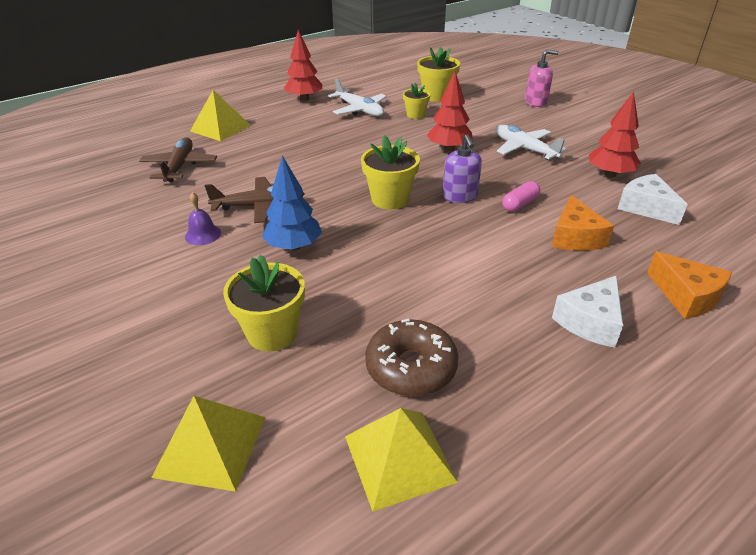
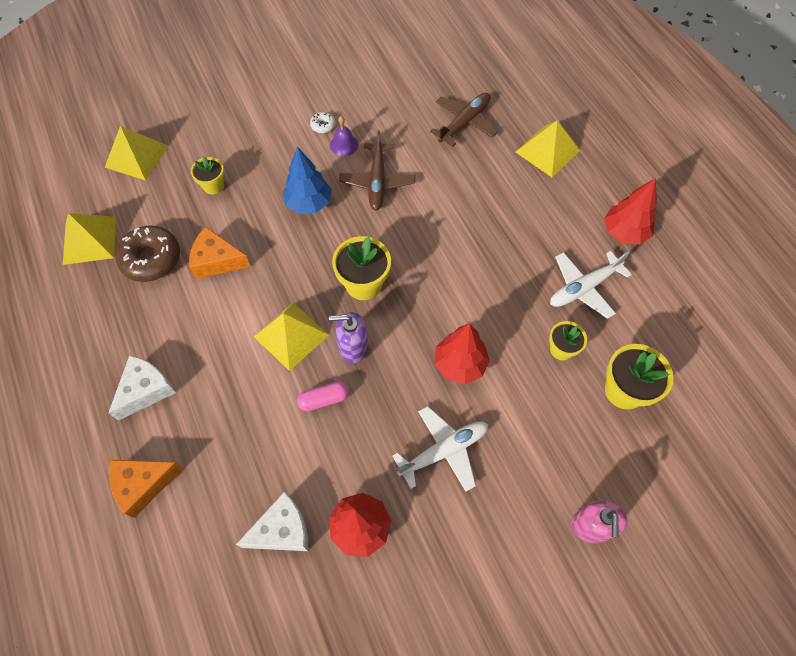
camera: 100 degrees right, 25 degrees up
brown plane [139,137,217,182] -> brown plane turned 60 degrees counterclockwise [430,93,498,147]
yellow flower pot [223,255,305,351] -> yellow flower pot [191,156,224,195], size x0.61
pink capsule [502,181,540,212] -> pink capsule turned 75 degrees counterclockwise [297,381,349,411]
orange cheese [551,195,614,251] -> orange cheese moved to [189,227,250,279]
white cheese [552,275,623,348] -> white cheese turned 75 degrees clockwise [108,355,176,421]
none -> yellow pyramid [254,303,329,371]
none -> white donut [310,112,335,133]

